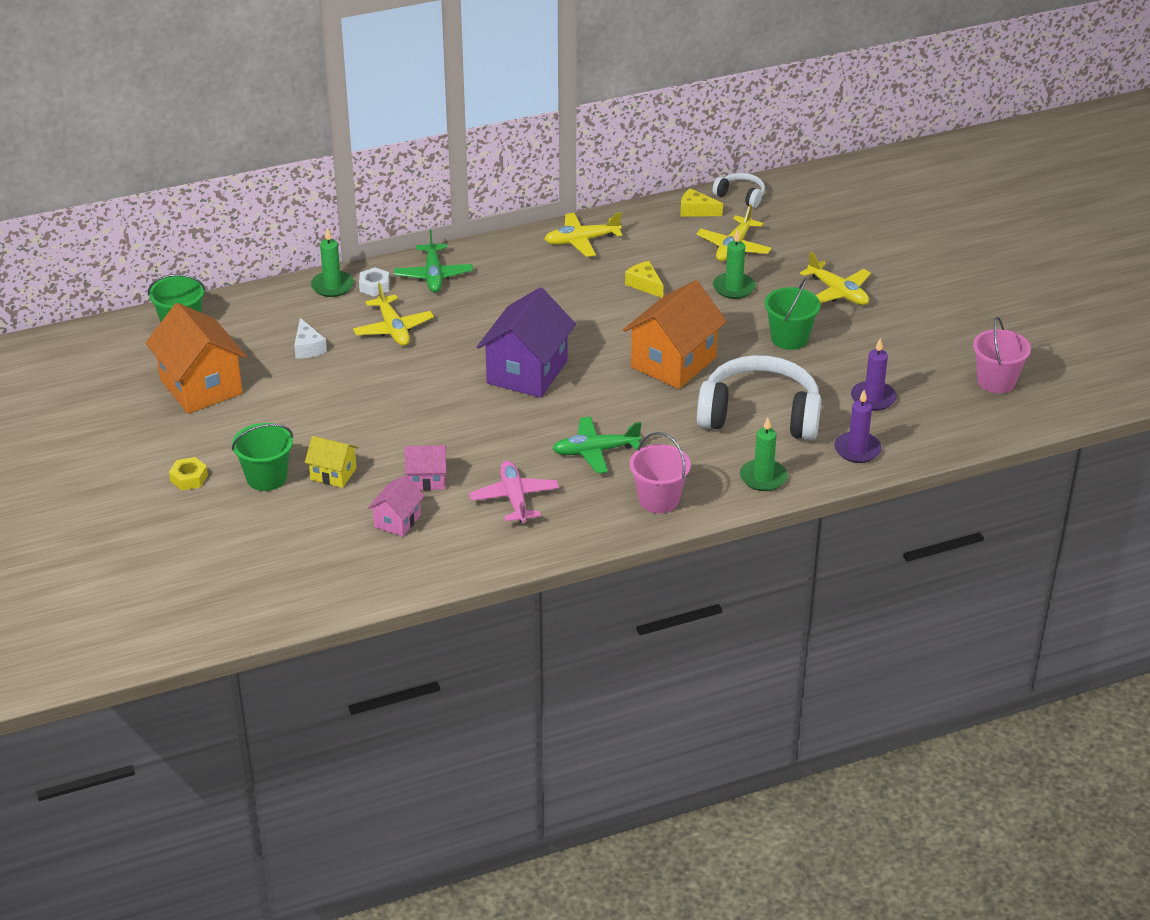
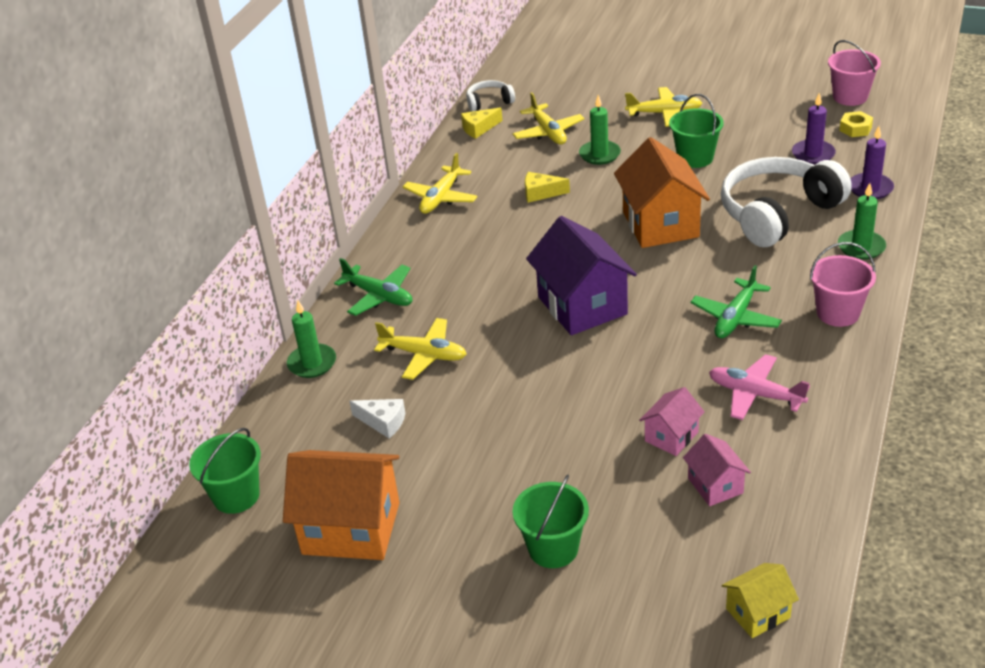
camera: 45 degrees left, 0 degrees up
yellow nut [169,457,208,490] -> yellow nut moved to [839,111,873,137]
yellow house [305,436,359,488] -> yellow house moved to [722,563,799,638]
white nut [359,267,390,296] -> none

